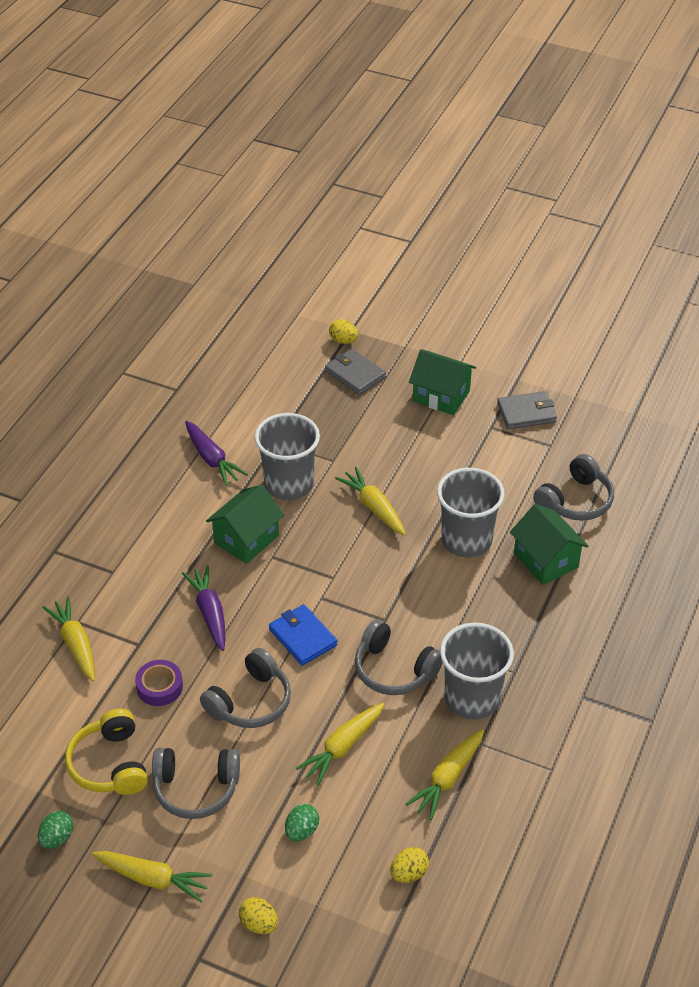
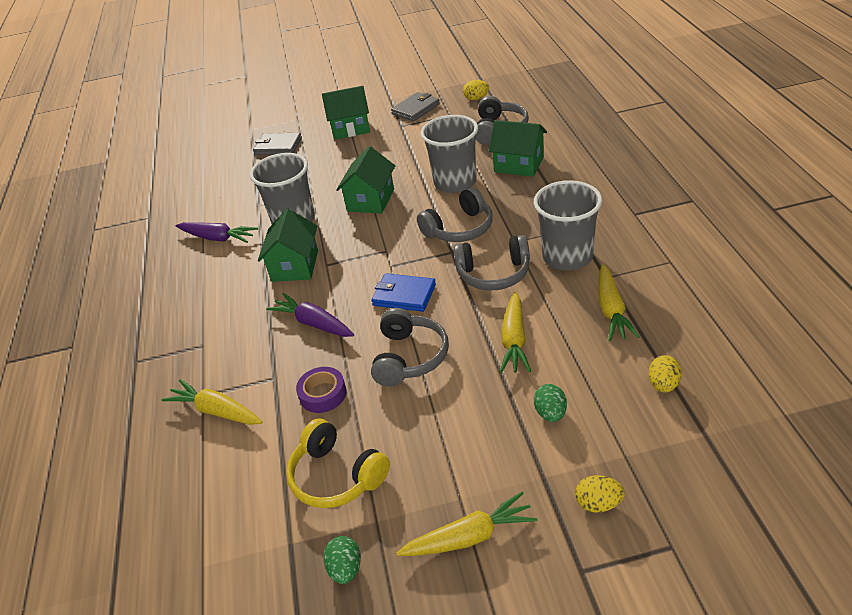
camera: 30 degrees left, 5 degrees down
grey headphones [152,748,240,819] -> grey headphones moved to [417,187,493,242]
yellow egg [329,319,358,344] -> yellow egg moved to [463,80,489,100]
yellow carrot [335,467,406,536] -> green house [336,146,395,214]

